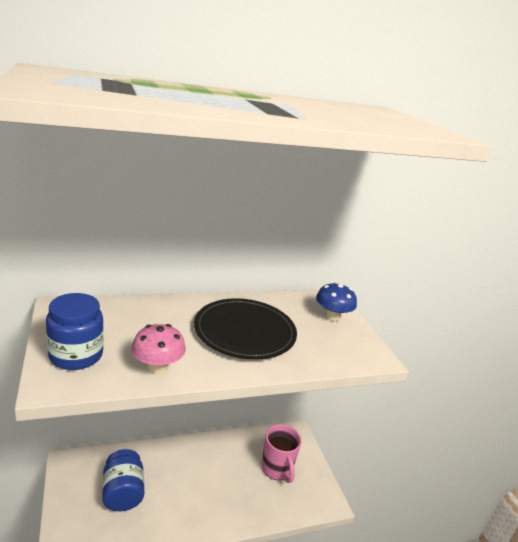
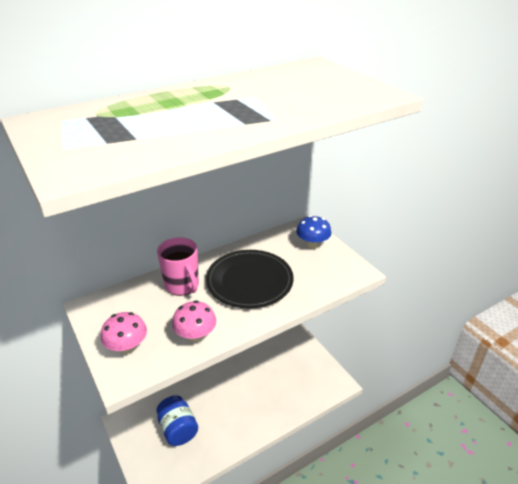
camera: 10 degrees left, 10 degrees up
blue jar [46,293,104,370] -> pink mushroom [101,312,147,354]
pink mug [261,424,302,483] -> pink mug moved to [157,237,199,296]

